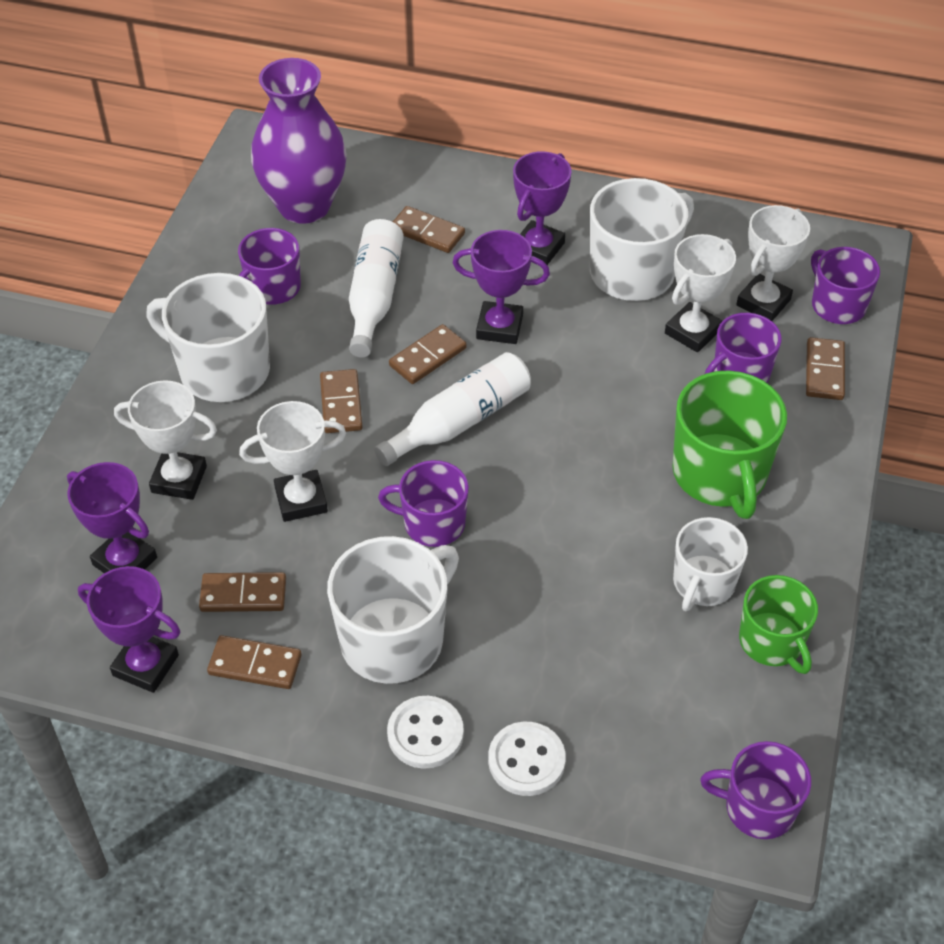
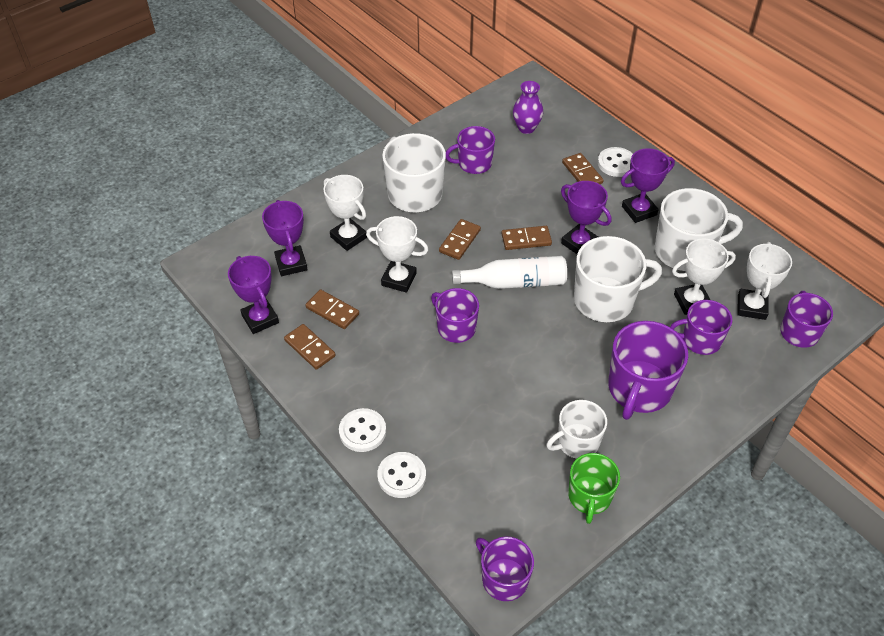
camera: 35 degrees right, 0 degrees up
purple vase [251,58,347,224] -> purple vase [513,81,543,134], size x0.52
white mug [327,536,459,684] -> white mug moved to [574,236,662,322]
white bottle [349,219,404,358] -> none
green mug [672,371,787,519] -> purple mug [608,321,688,420]
white trophy [736,205,810,321] -> white trophy turned 60 degrees counterclockwise [737,242,792,320]
brown domino [806,337,845,400] -> none
none -> white button [598,147,633,177]

